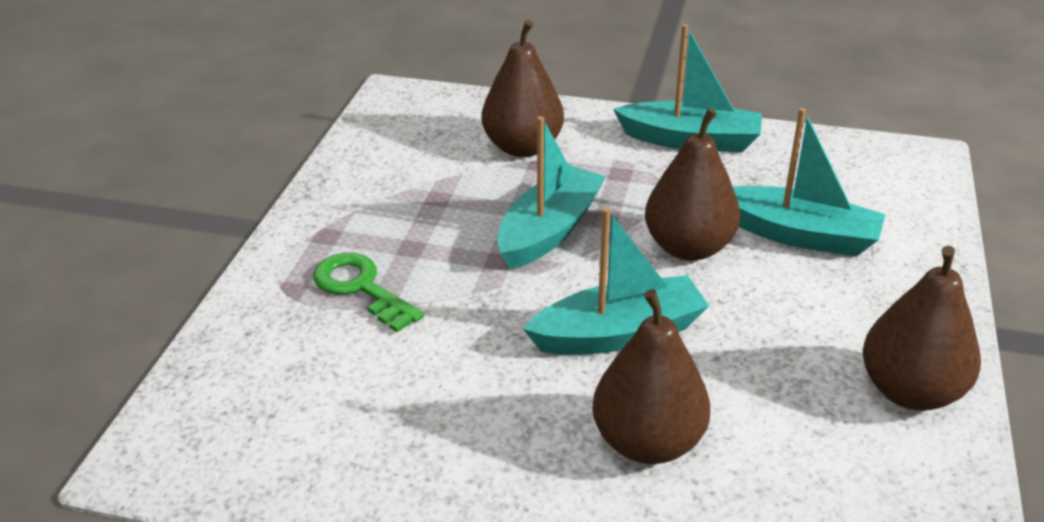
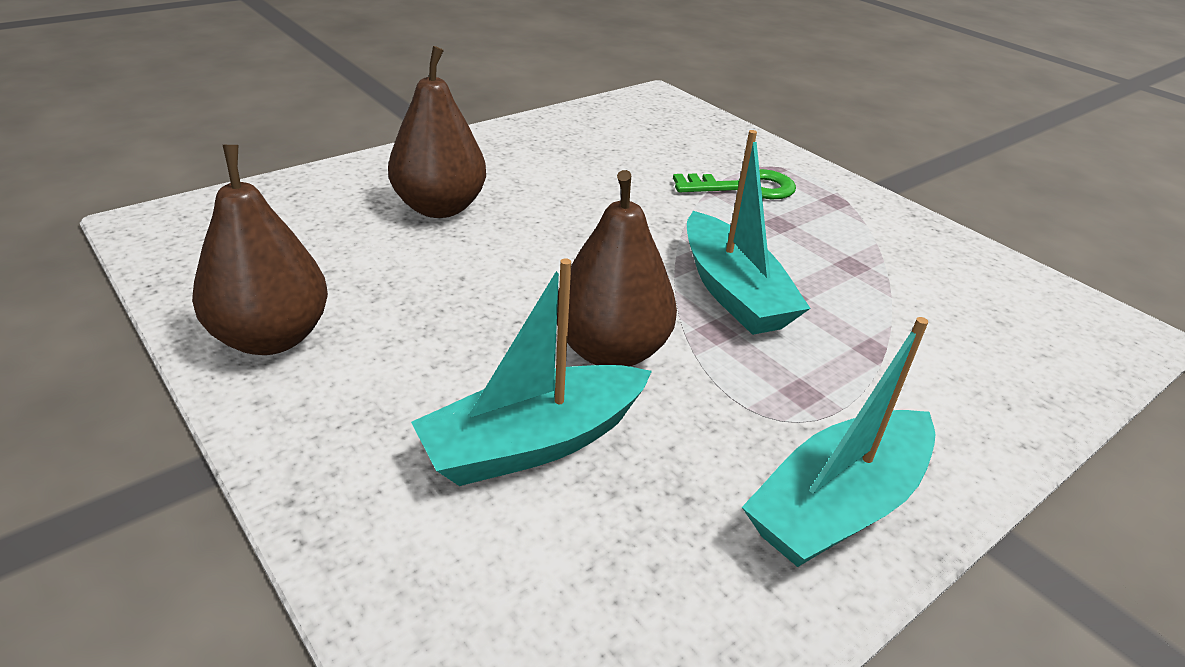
camera: 125 degrees right, 0 degrees up
brown pear [482,20,564,157] -> none
turquoise boat [523,207,709,355] -> none

